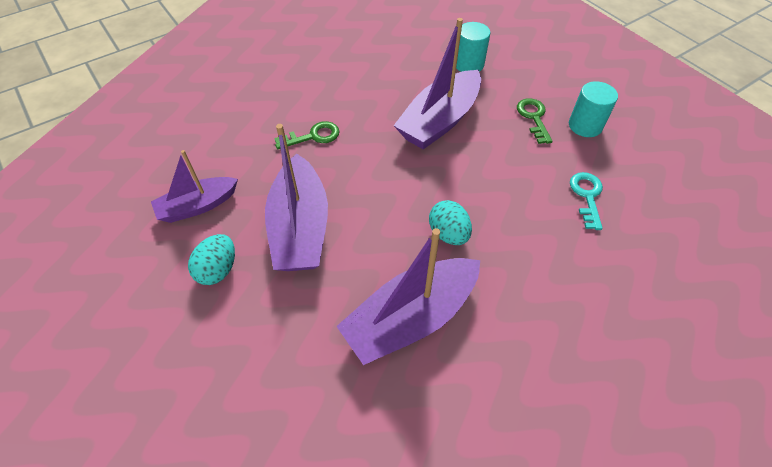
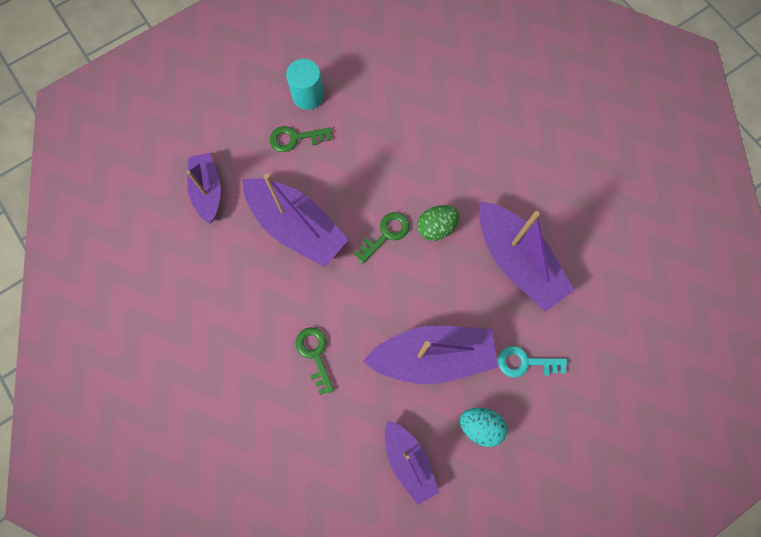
camera: 90 degrees left, 20 degrees up
turquoise egg [429,200,472,245] -> green egg [417,205,459,241]
turquoise cylinder [456,22,490,72] -> purple boat [187,153,221,224]
turquoise key [570,172,603,230] -> turquoise key moved to [498,346,567,377]
none -> green key [354,212,409,264]

